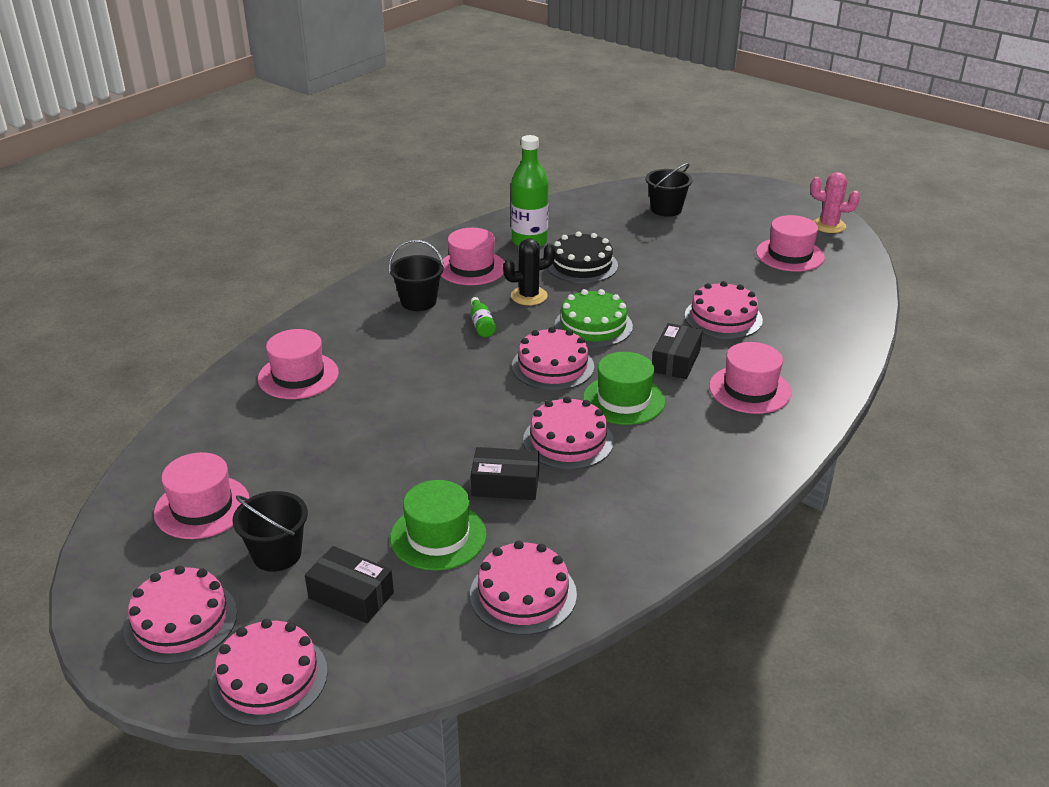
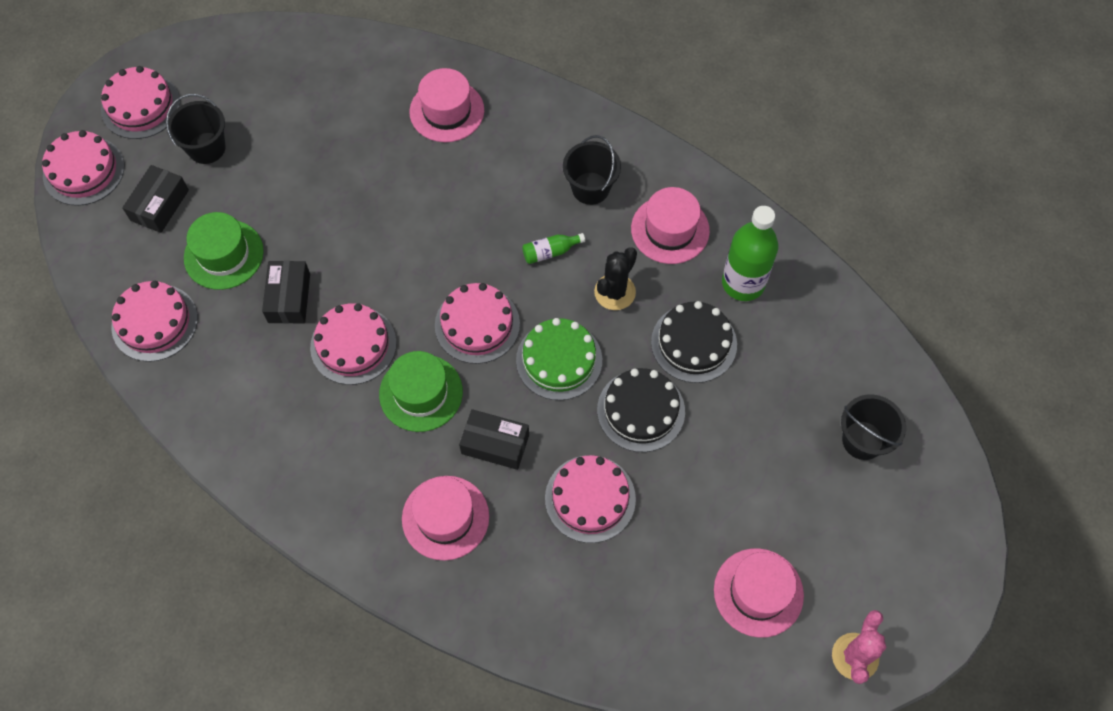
camera: 85 degrees right, 30 degrees up
pink hat [154,452,249,539] -> none
black cactus [503,239,555,305] -> black cactus turned 60 degrees clockwise [594,247,637,310]
none -> black cake [597,368,685,452]

